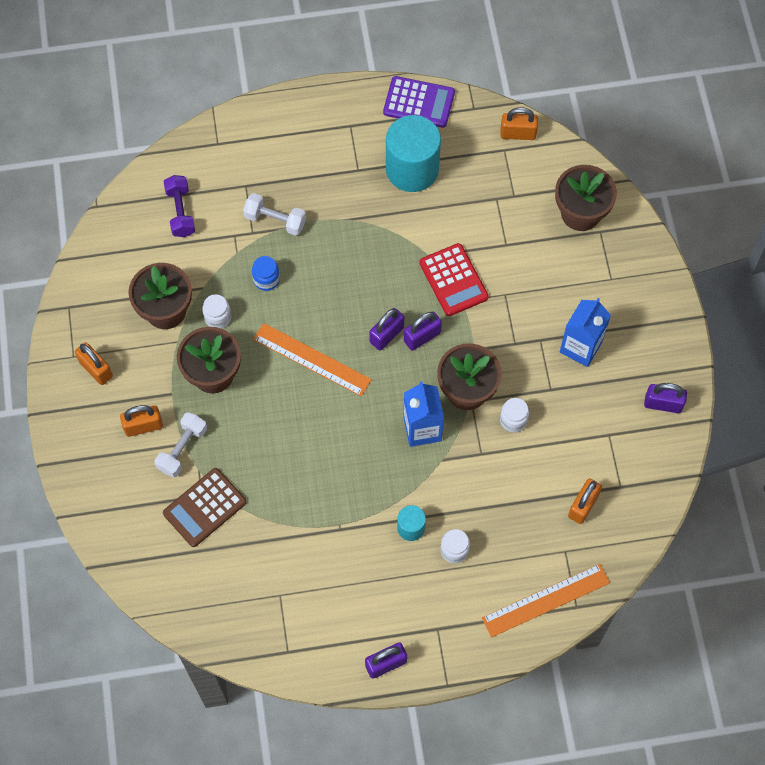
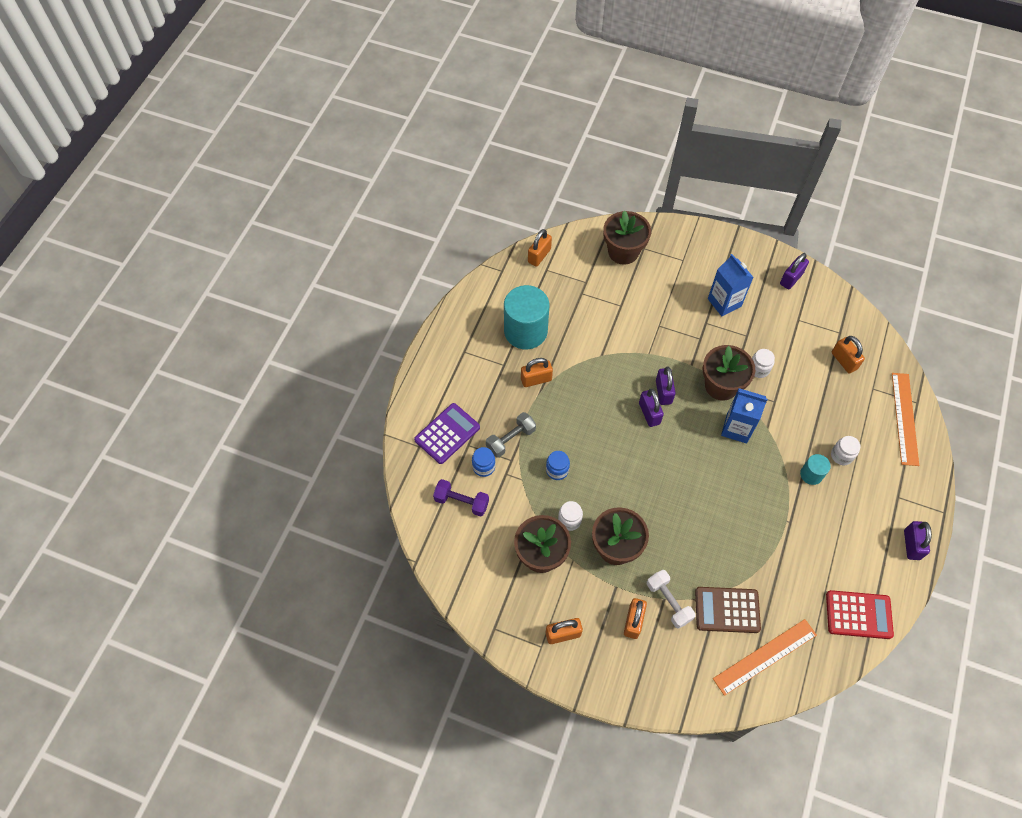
camera: 60 degrees left, 5 degrees down
brown calculator [163,468,247,547] -> brown calculator turned 105 degrees clockwise [695,587,761,633]
white dumbbell [243,193,306,236] -> grey dumbbell [486,412,536,458]
orange ruler [253,323,372,396] -> orange ruler moved to [713,619,817,696]
purple calculator [383,76,455,128] -> purple calculator moved to [414,403,480,464]
red calculator [419,243,489,316] -> red calculator moved to [826,590,894,639]
none -> blue jar [472,447,495,477]
none -> orange padlock [521,358,553,387]

